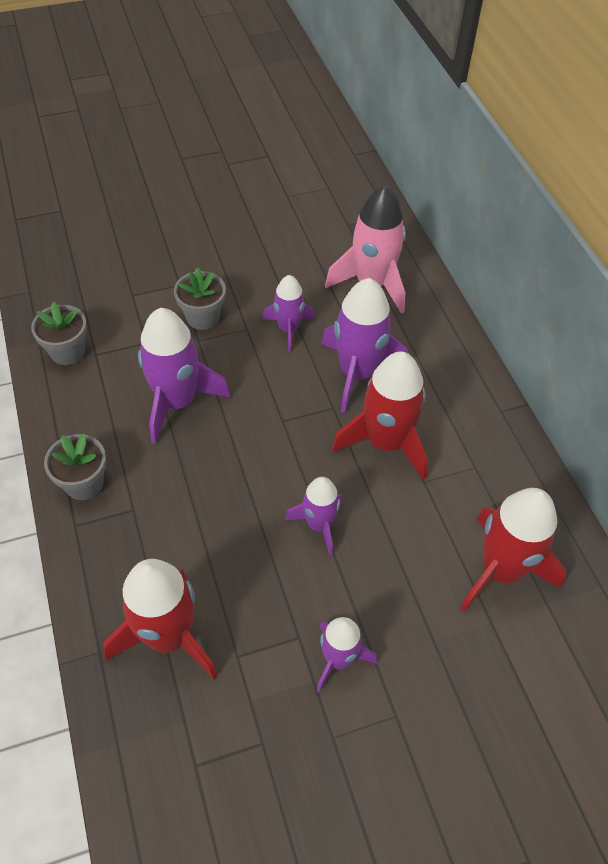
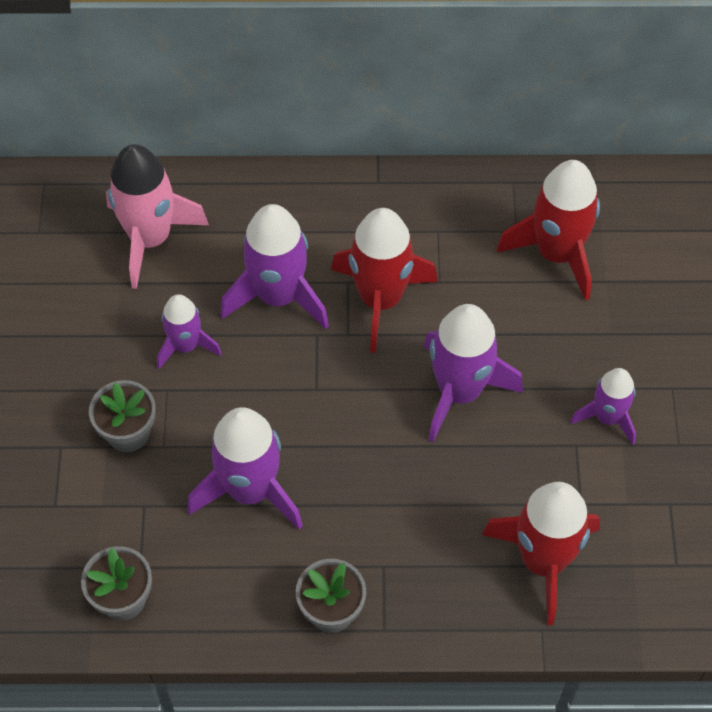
camera: 70 degrees left, 5 degrees up
purple rocket [285,477,342,555] -> purple rocket [424,304,523,442], size x1.69

